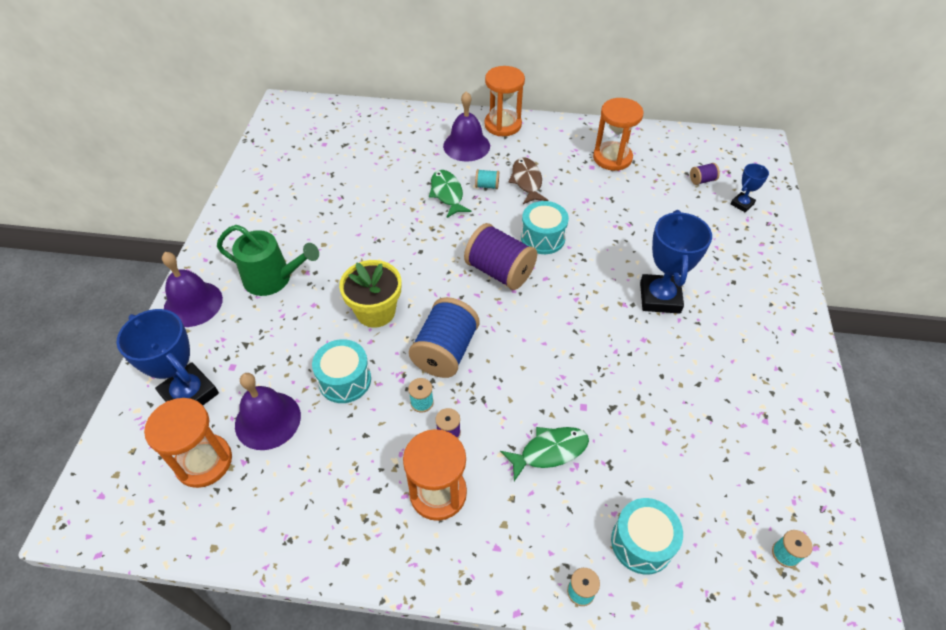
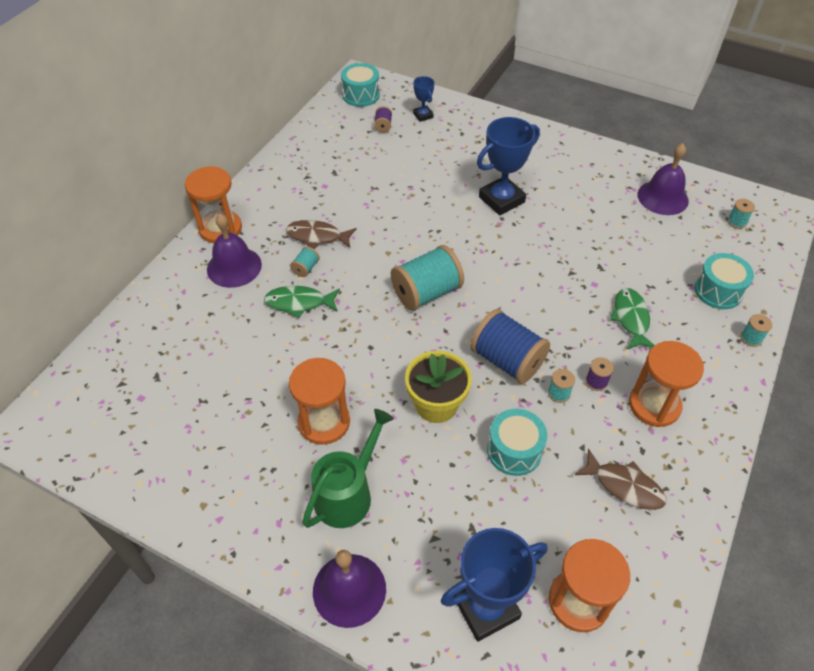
camera: 70 degrees left, 0 degrees up
purple bell [235,373,301,450] -> purple bell moved to [637,143,689,215]
purple spool [464,223,537,290] -> turquoise spool [391,245,464,311]
turquoise drum [521,201,569,254] -> turquoise drum moved to [341,63,380,107]
orange hourglass [593,98,644,171] -> orange hourglass moved to [289,358,350,445]
blue trophy [640,210,712,314] -> blue trophy turned 60 degrees counterclockwise [477,117,540,215]
none -> brown fish [575,448,666,510]

